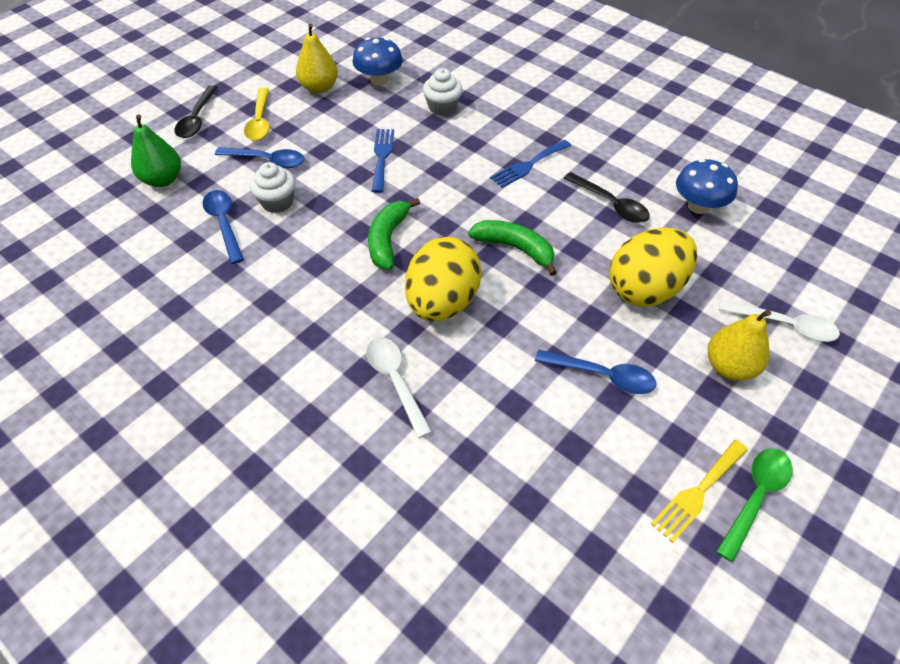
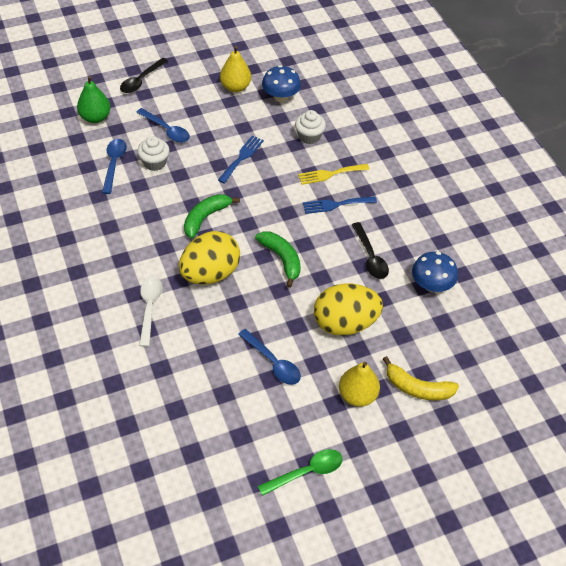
camera: 25 degrees right, 0 degrees up
yellow spoon [244,88,270,141] -> none
yellow fork [651,440,748,543] -> yellow fork moved to [298,164,370,185]
white spoon [719,300,840,342] -> yellow banana [383,356,459,400]

